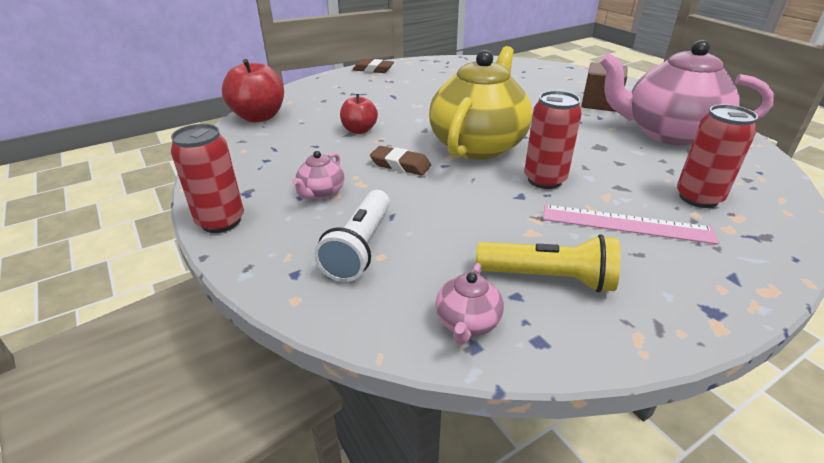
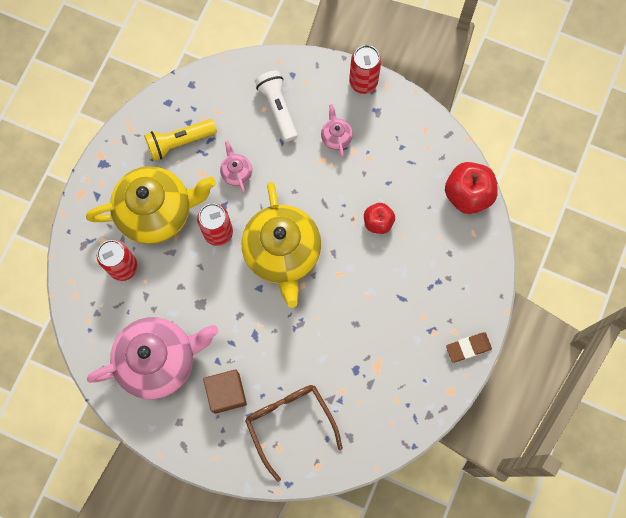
camera: 145 degrees right, 40 degrees up
brown eraser [370,146,431,175] -> none
pink teapot [435,263,504,345] -> pink teapot moved to [220,141,252,193]
pink ruler [543,205,719,245] -> yellow teapot [86,166,216,244]
none -> brown glasses [245,385,343,482]

